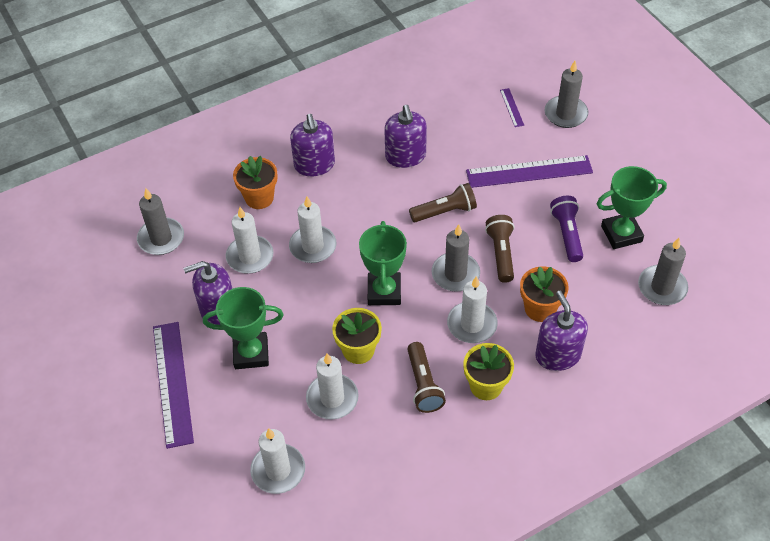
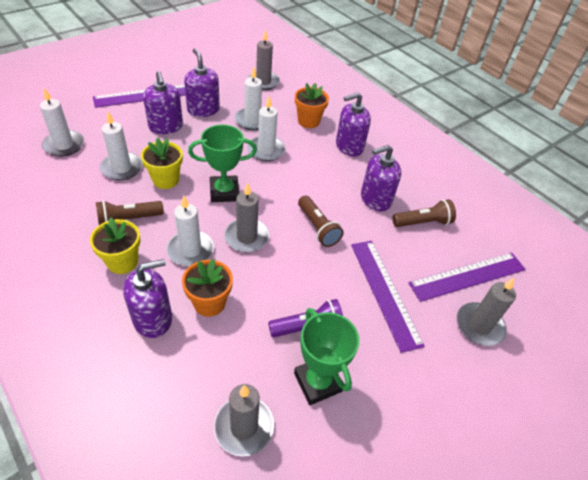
camera: 75 degrees right, 5 degrees down
green trophy [203,287,284,369] -> purple soap dispenser [143,71,183,134]
brown flashlight [485,215,514,283] -> brown flashlight moved to [392,200,456,227]
purple ruler [500,88,524,127] -> purple ruler [408,253,526,302], size x2.26

